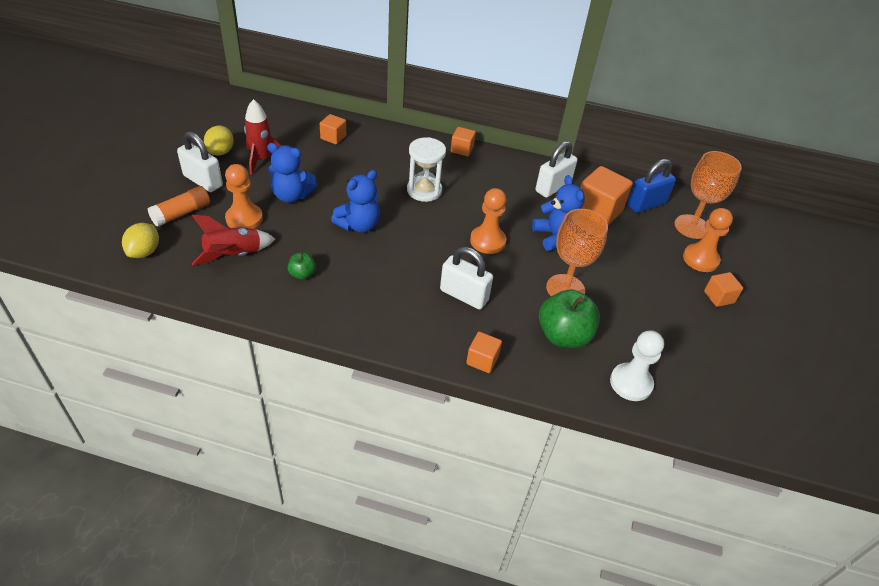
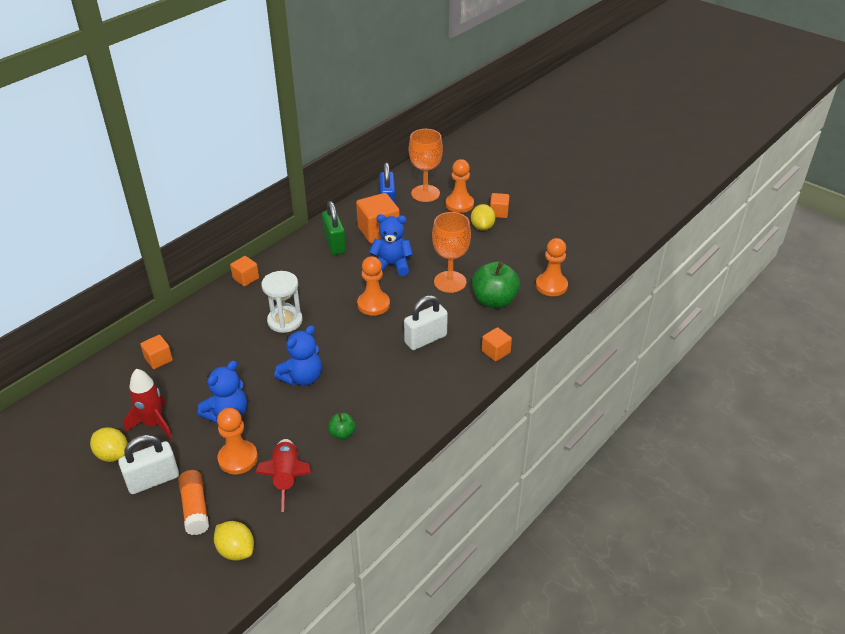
camera: 60 degrees left, 5 degrees down
blue teddy bear [331,170,380,233] -> blue teddy bear turned 60 degrees clockwise [274,325,322,386]
white padlock [535,141,577,198] -> green padlock [322,201,346,255]
white pawn [610,330,664,401] -> orange pawn [536,238,568,296]
none -> yellow lemon [471,204,495,231]

